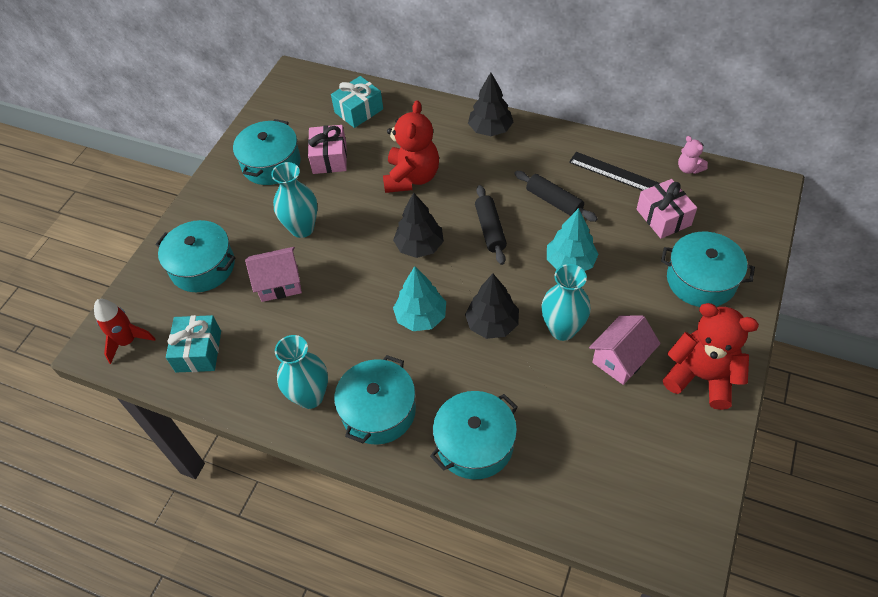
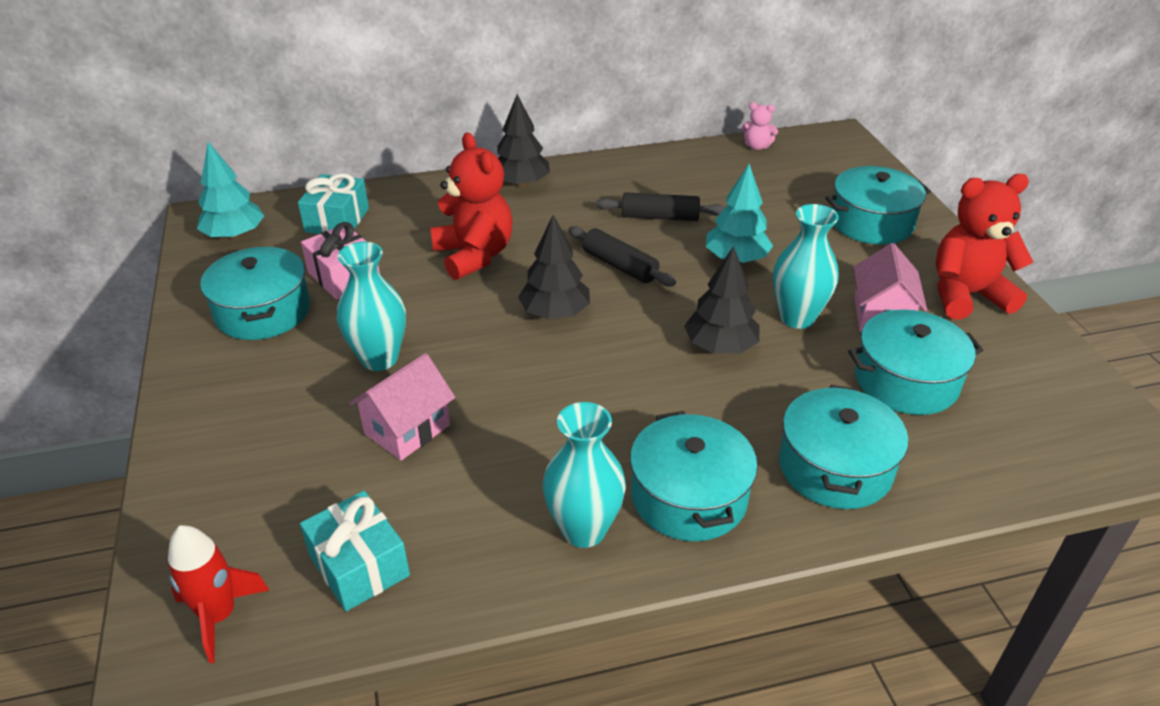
camera: 40 degrees left, 15 degrees down
turquoise pot [155,220,235,292] -> turquoise pot moved to [848,310,983,415]
turquoise tree [393,266,446,331] -> turquoise tree moved to [197,142,264,240]
black ruler [569,152,660,191] -> none
pink gift [637,179,697,239] -> none

